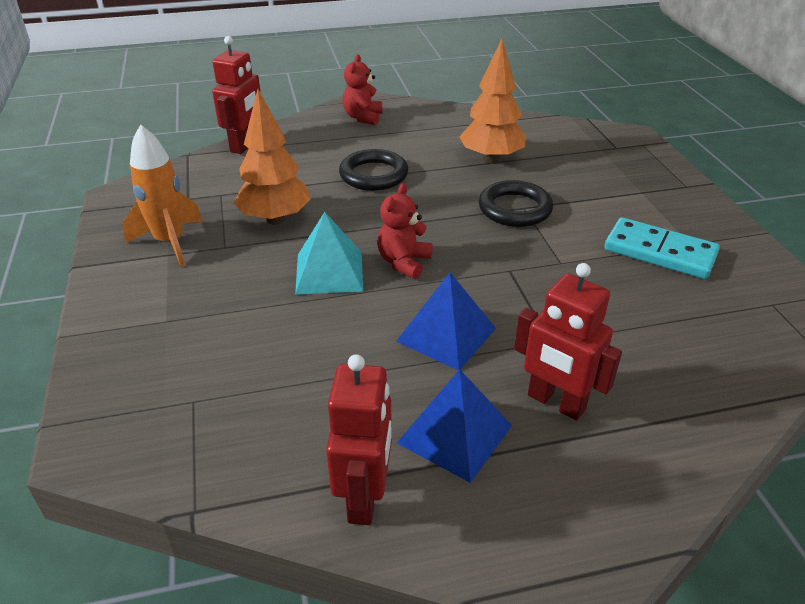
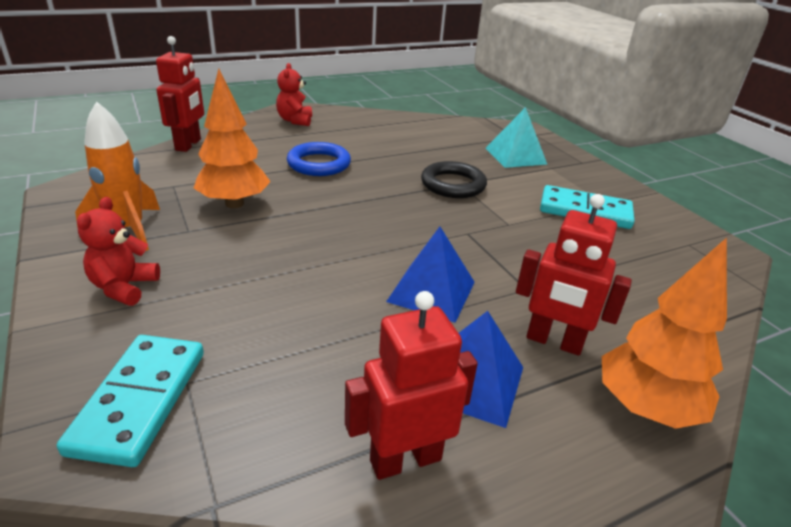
camera: 15 degrees left, 5 degrees down
turquoise pyramid [295,212,363,295] -> turquoise pyramid moved to [485,107,547,168]
red robot [326,354,392,525] -> red robot turned 105 degrees counterclockwise [345,291,478,480]
black ring [339,149,408,191] -> blue ring [287,142,351,176]
red teddy bear [377,183,433,279] -> red teddy bear moved to [77,197,160,306]
orange tree [459,39,525,163] -> orange tree moved to [602,238,727,429]
none -> turquoise domino [57,335,204,467]

